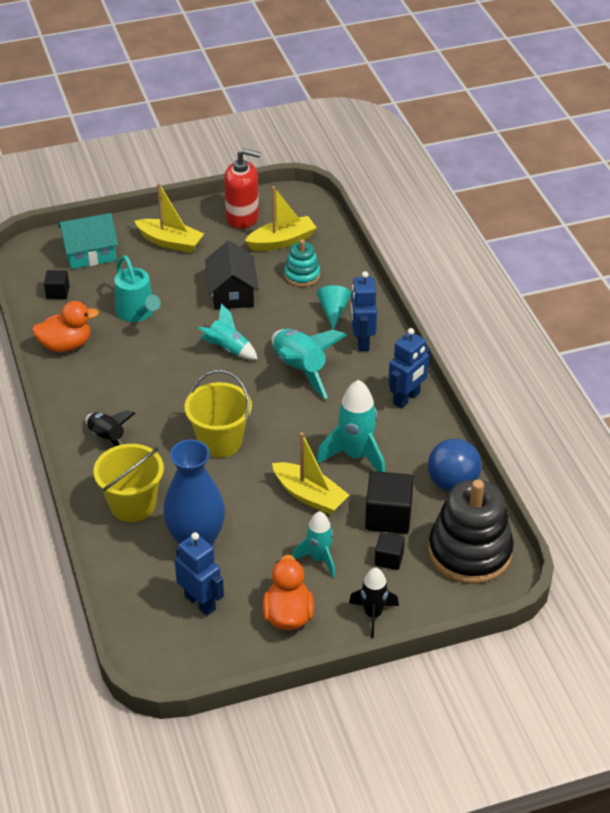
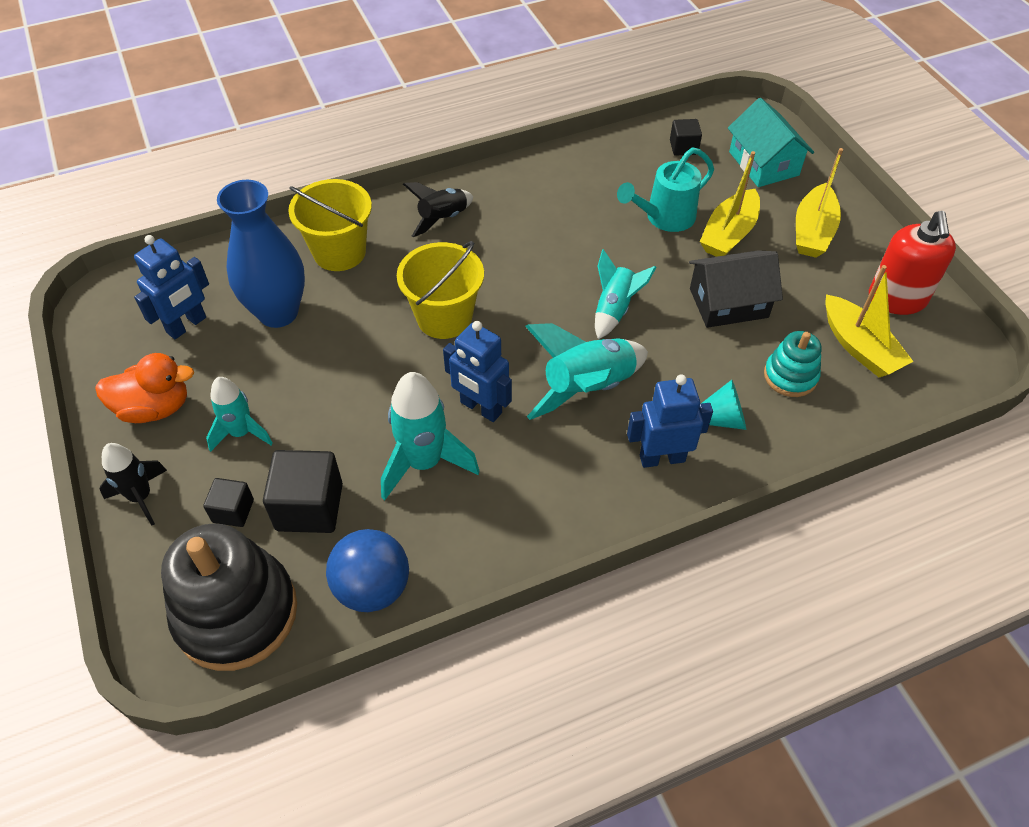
camera: 85 degrees right, 10 degrees up
orange duck [32,301,99,352] -> none
yellow boat [272,432,349,514] -> yellow boat moved to [700,151,760,257]
blue robot [388,328,431,408] -> blue robot moved to [443,321,512,422]

